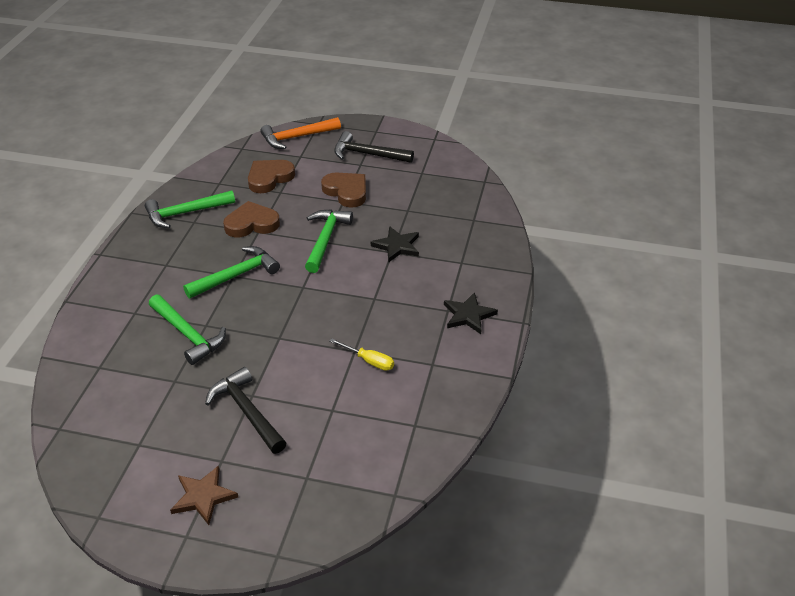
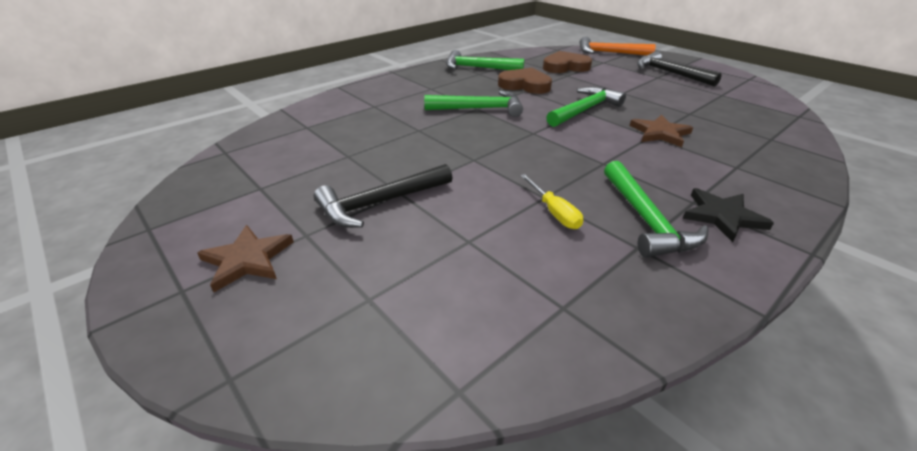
camera: 35 degrees right, 5 degrees down
green hammer [149,295,226,365] -> green hammer moved to [604,161,709,258]
black hammer [205,367,286,454] -> black hammer turned 120 degrees counterclockwise [314,164,453,228]
brown heart [321,172,366,208] -> none
black star [371,226,419,263] -> brown star [630,115,693,147]

